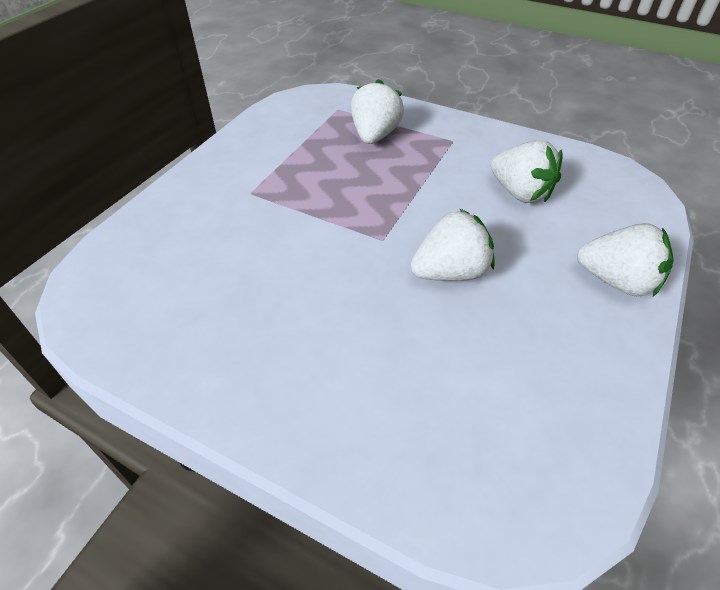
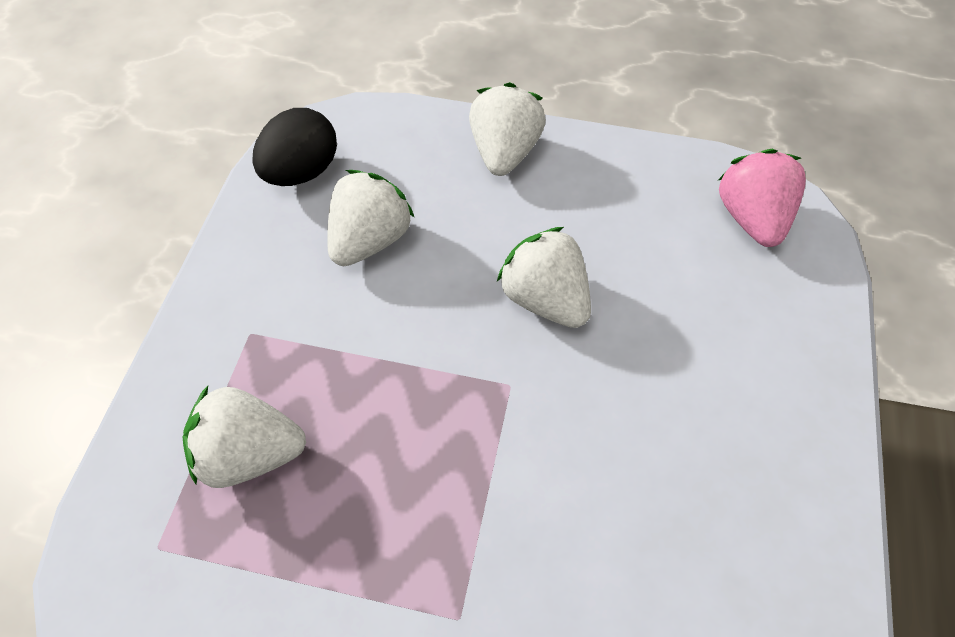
camera: 105 degrees left, 10 degrees up
none -> black egg [252,108,337,186]
none -> pink strawberry [718,149,806,247]

